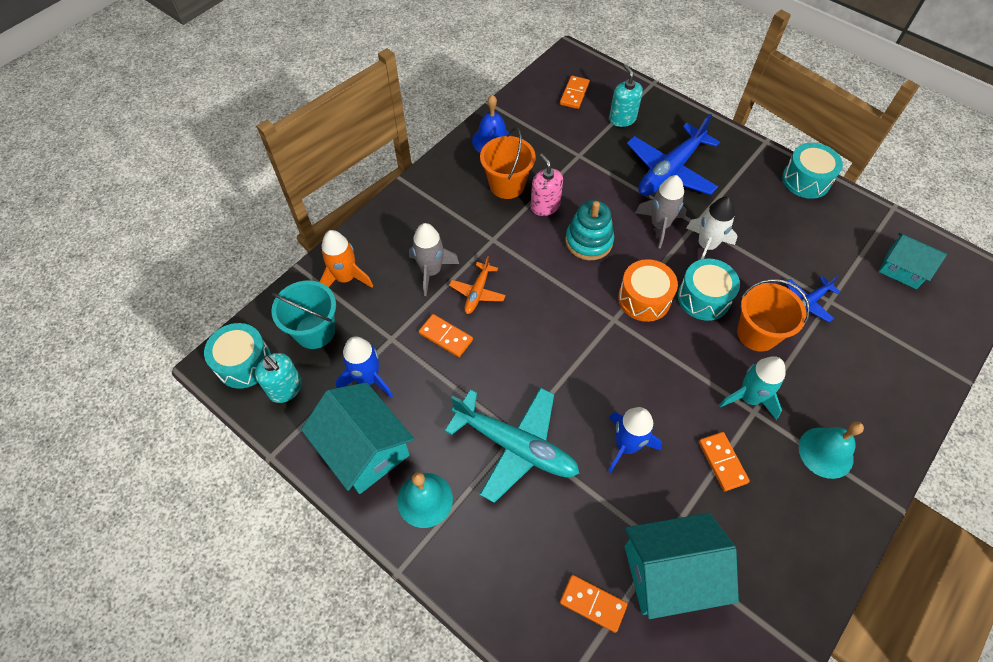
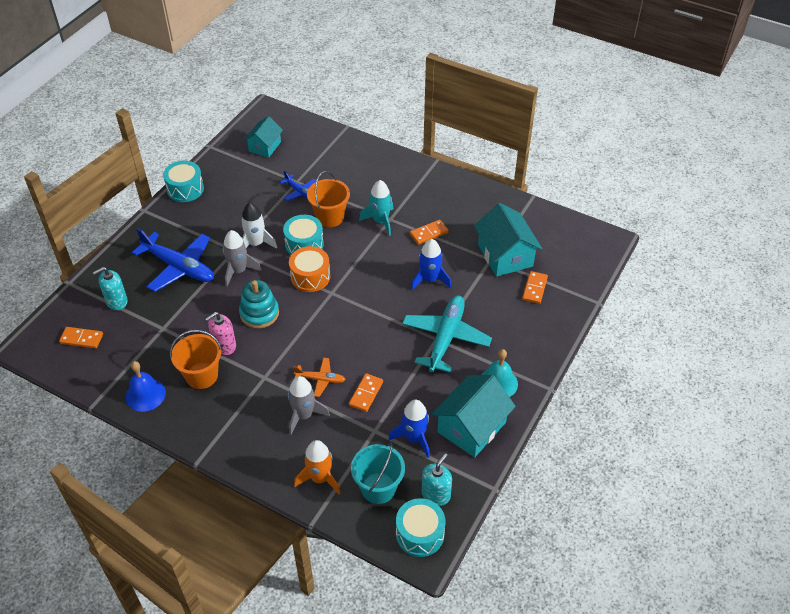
camera: 100 degrees left, 10 degrees down
turquoise bell [799,421,864,479] -> none

